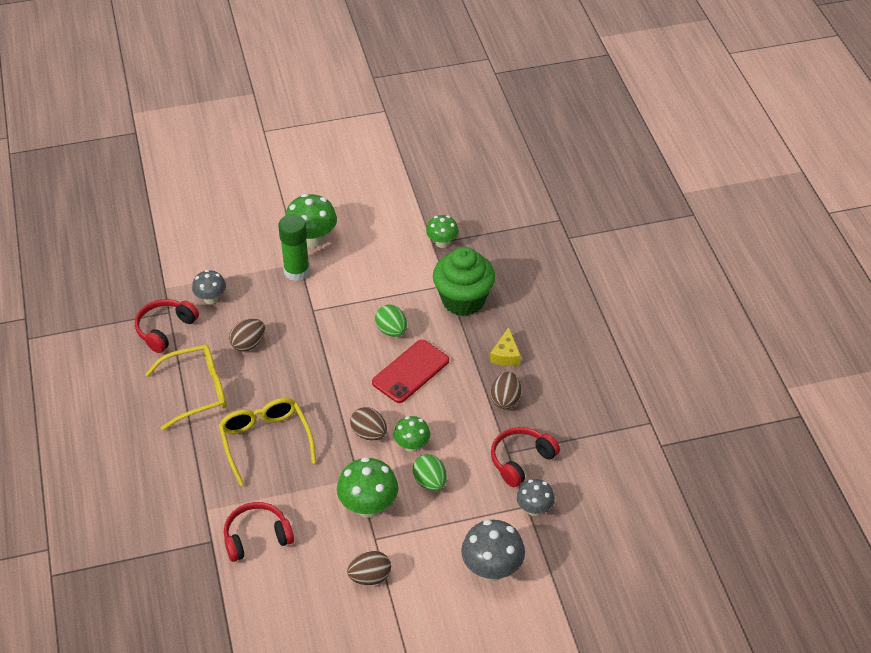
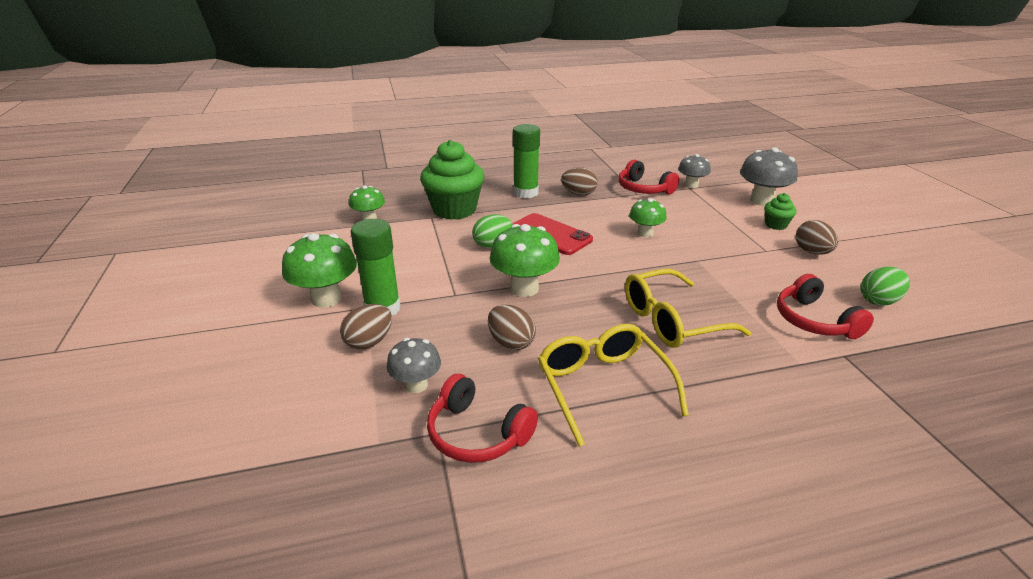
camera: 90 degrees left, 15 degrees down
green mushroom [337,457,398,518] -> green mushroom moved to [490,224,560,297]
brown egg [350,407,387,440] -> brown egg moved to [340,304,392,350]
green egg [413,454,447,491] -> green egg moved to [860,267,910,306]
yellow cheese [490,327,521,366] -> green glue stick [513,124,540,198]
none -> green cupcake [764,193,797,230]

